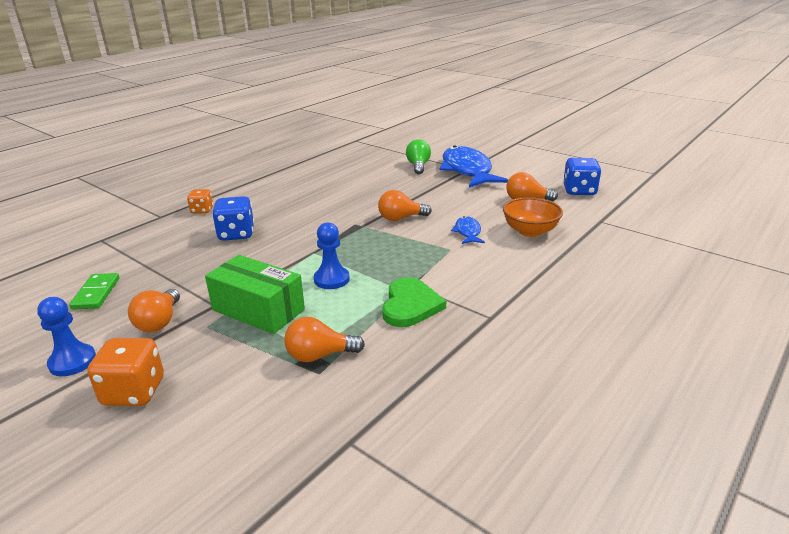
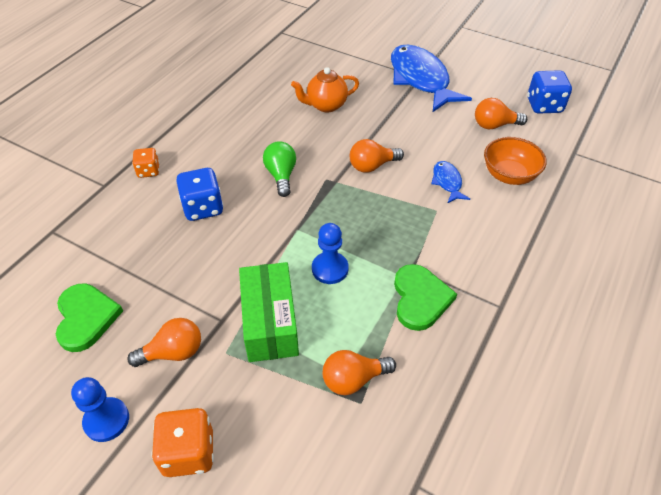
camera: 10 degrees left, 20 degrees up
green domino [69,273,119,309] -> green heart [56,284,123,352]
orange light bulb [128,289,180,332] -> orange light bulb turned 105 degrees counterclockwise [127,318,201,367]
green box [205,255,305,334] -> green box turned 60 degrees clockwise [239,262,299,362]
green light bulb [406,139,431,174] -> green light bulb moved to [263,141,296,197]
none -> orange teapot [291,67,359,113]

